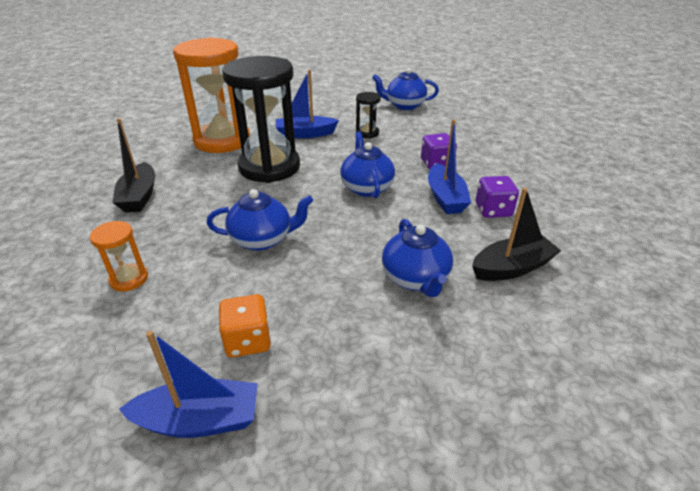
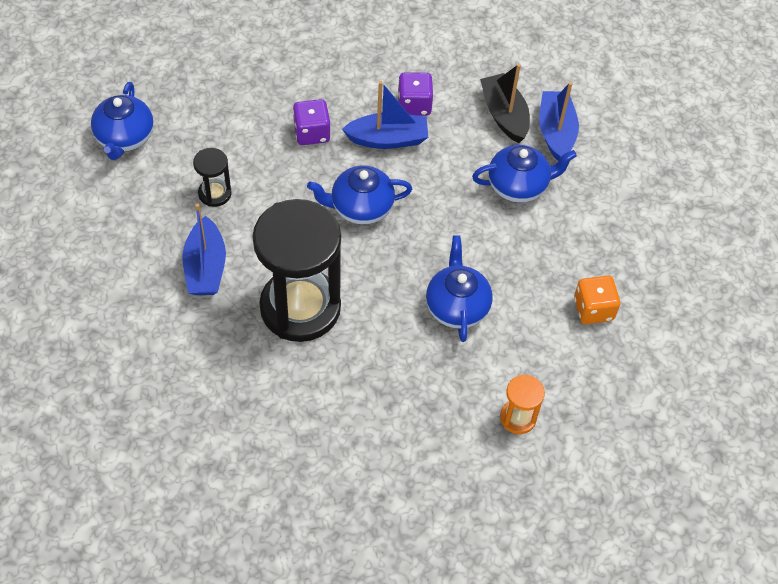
camera: 90 degrees left, 20 degrees up
black boat [113,118,155,212] -> none
blue boat [119,331,258,438] -> blue boat moved to [539,82,579,161]
orange hourglass [173,37,250,153] -> none

